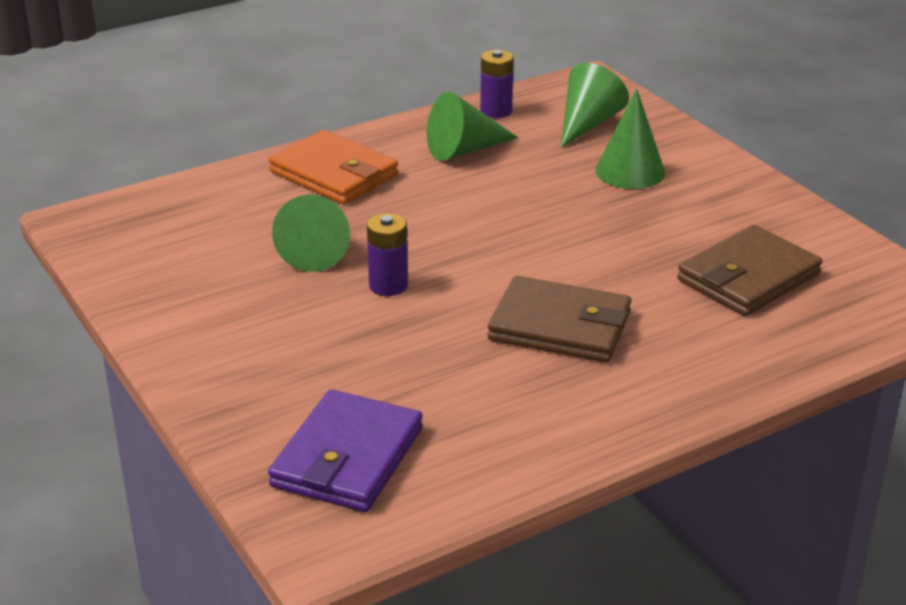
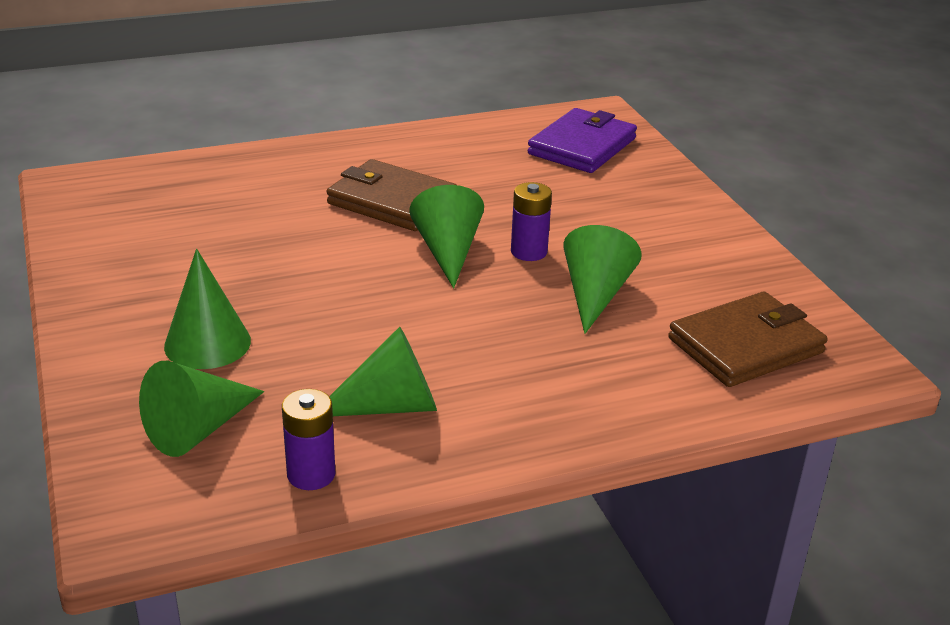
camera: 170 degrees left, 0 degrees up
orange wallet [268,130,398,204] -> none
brown wallet [677,225,822,316] -> brown wallet moved to [668,292,828,387]
none -> green cone [410,185,484,288]

